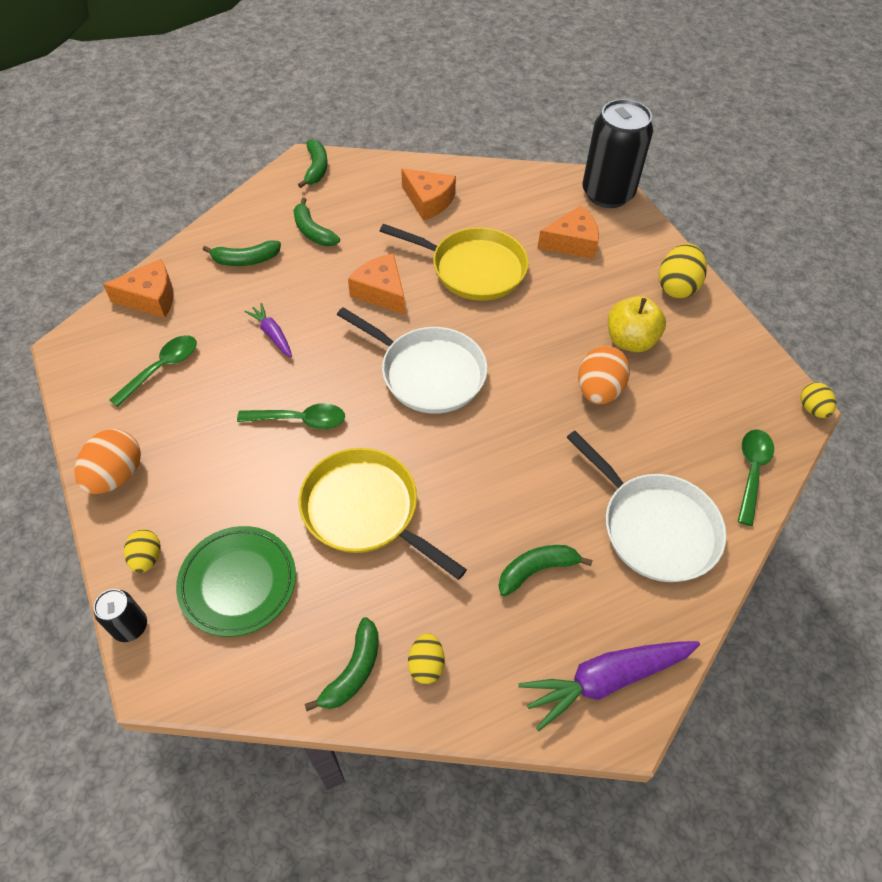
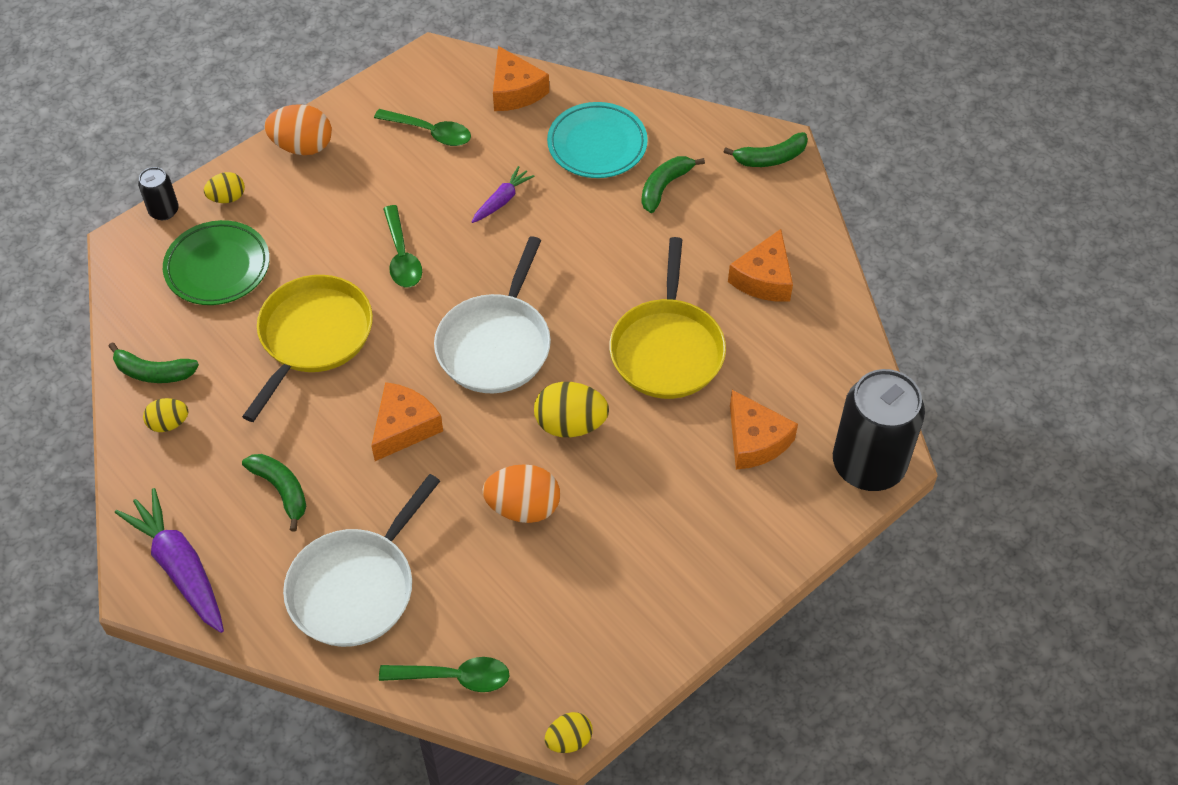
camera: 75 degrees right, 0 degrees up
green banana [203,240,281,266] -> turquoise plate [547,102,648,178]
orange cheese [348,254,405,314] -> orange cheese moved to [371,382,443,461]
yellow apple [608,296,666,352] -> none
yellow egg [659,243,707,298] -> yellow egg moved to [534,382,609,437]

